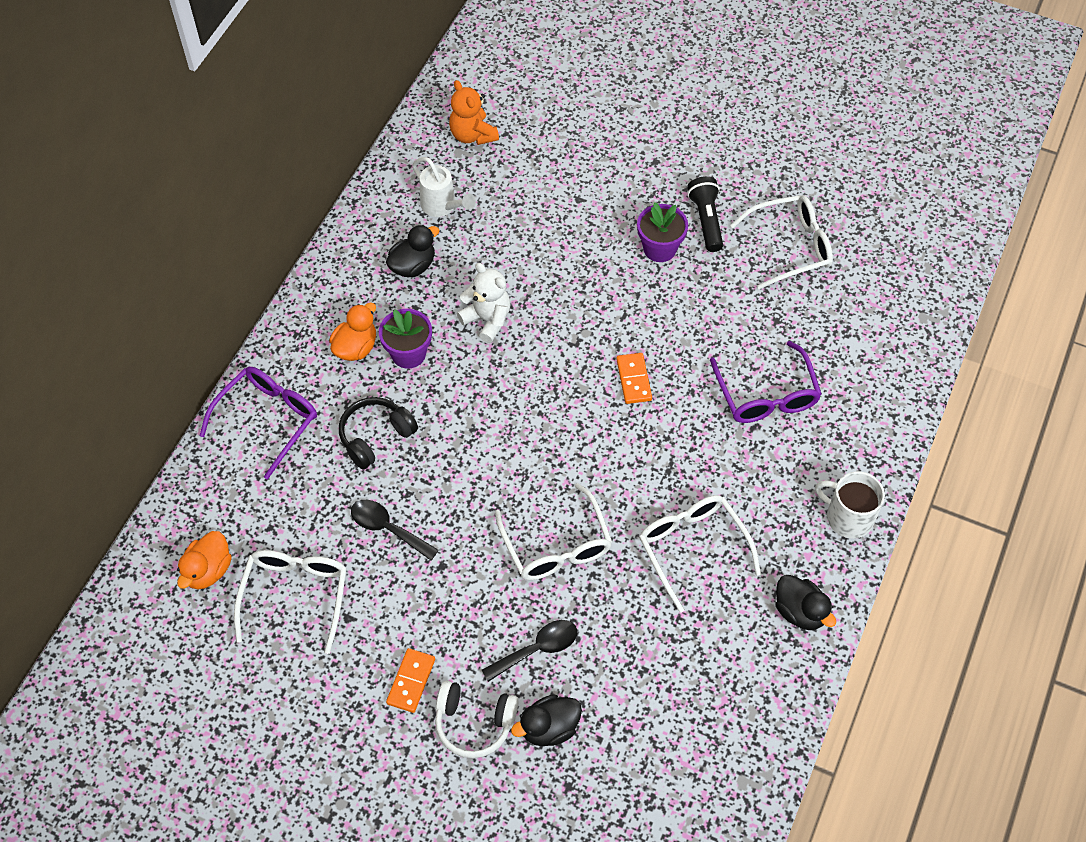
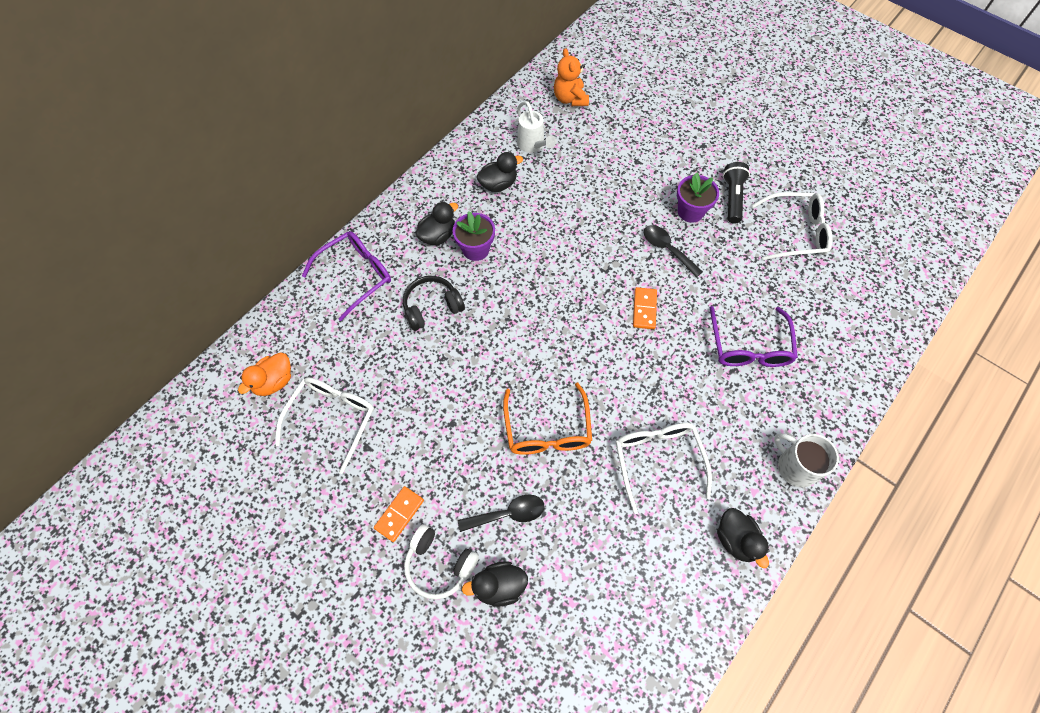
camera: 15 degrees right, 5 degrees up
orange duck [329,303,376,361] -> black duck [415,202,458,245]
black spoon [351,500,439,560] -> black spoon moved to [644,225,703,278]
white teddy bear [457,263,510,343] -> none
white glasses [495,483,612,580] -> orange glasses [503,382,592,455]

